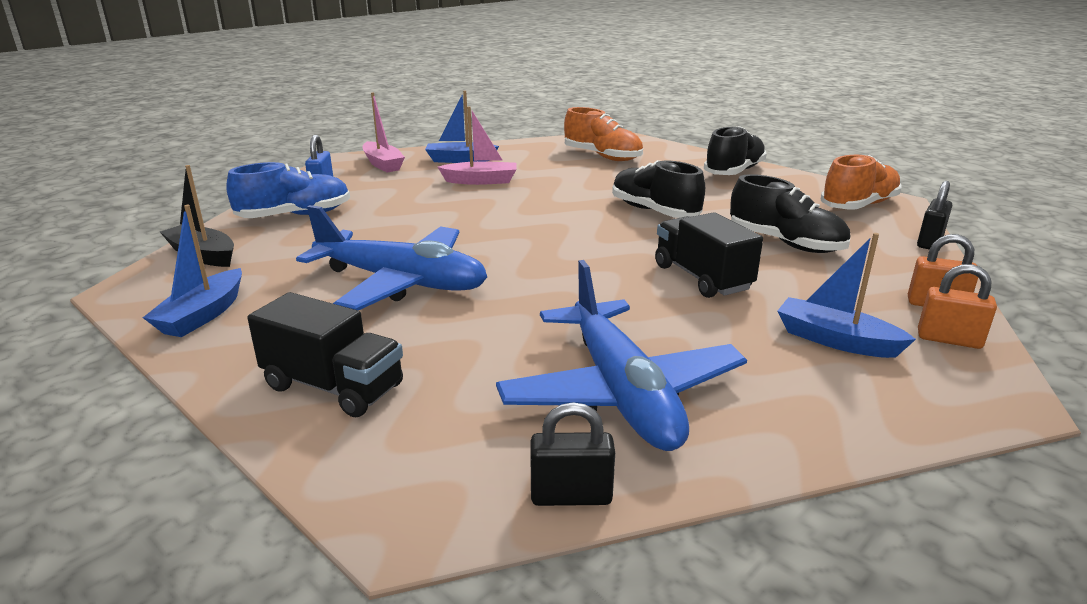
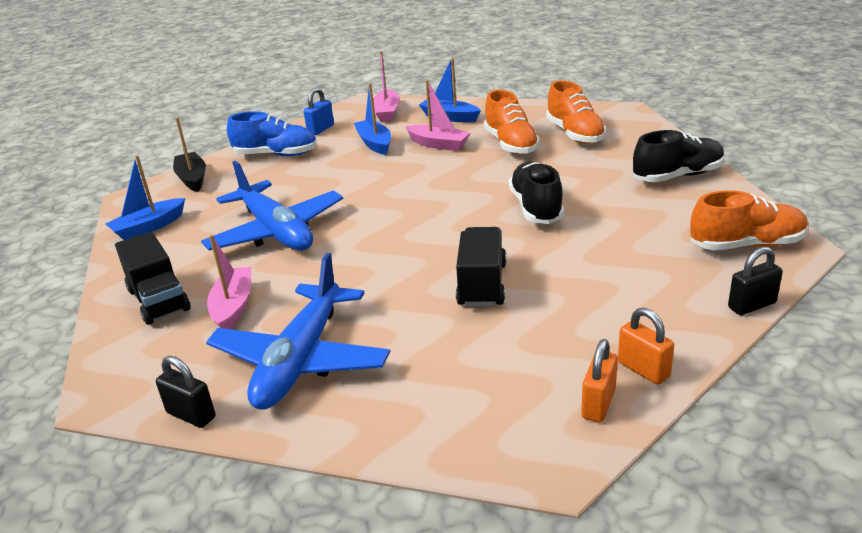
camera: 35 degrees right, 5 degrees up
black shoe [730,174,850,253] -> none
blue boat [777,233,916,358] -> blue boat moved to [354,83,391,155]
orange padlock [918,264,997,349] -> orange padlock turned 60 degrees clockwise [581,339,618,422]
none -> pink boat [207,234,251,329]
none -> orange shoe [484,90,540,155]

